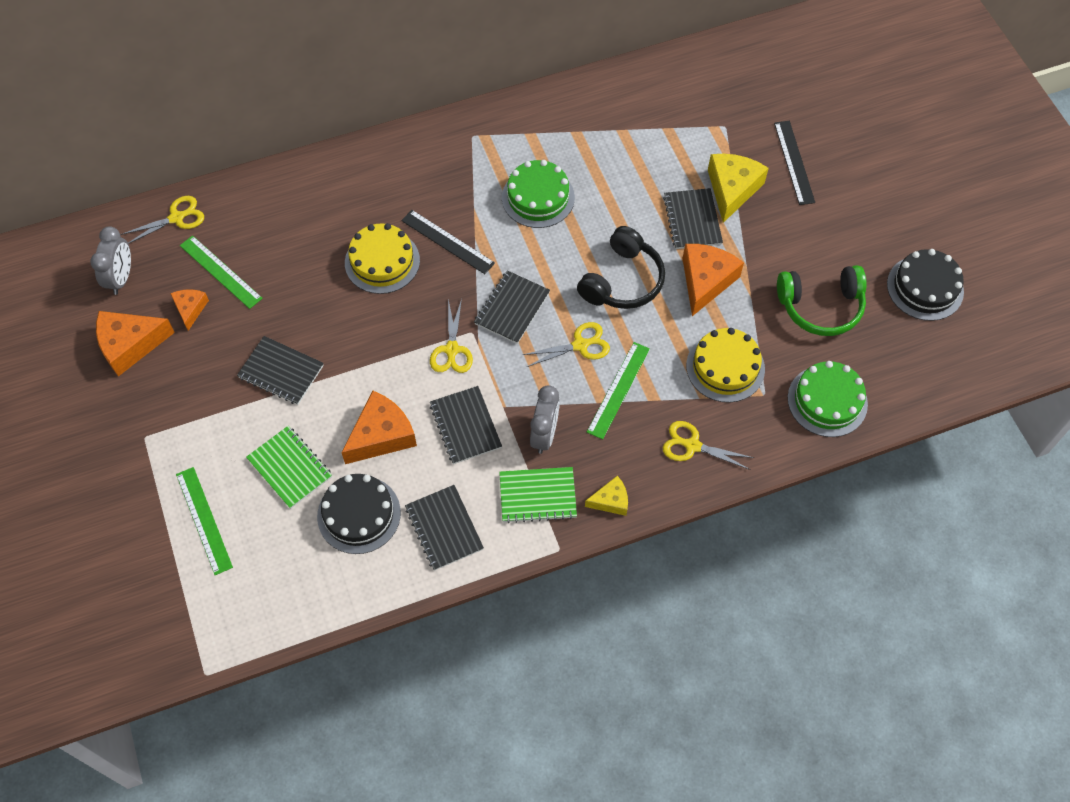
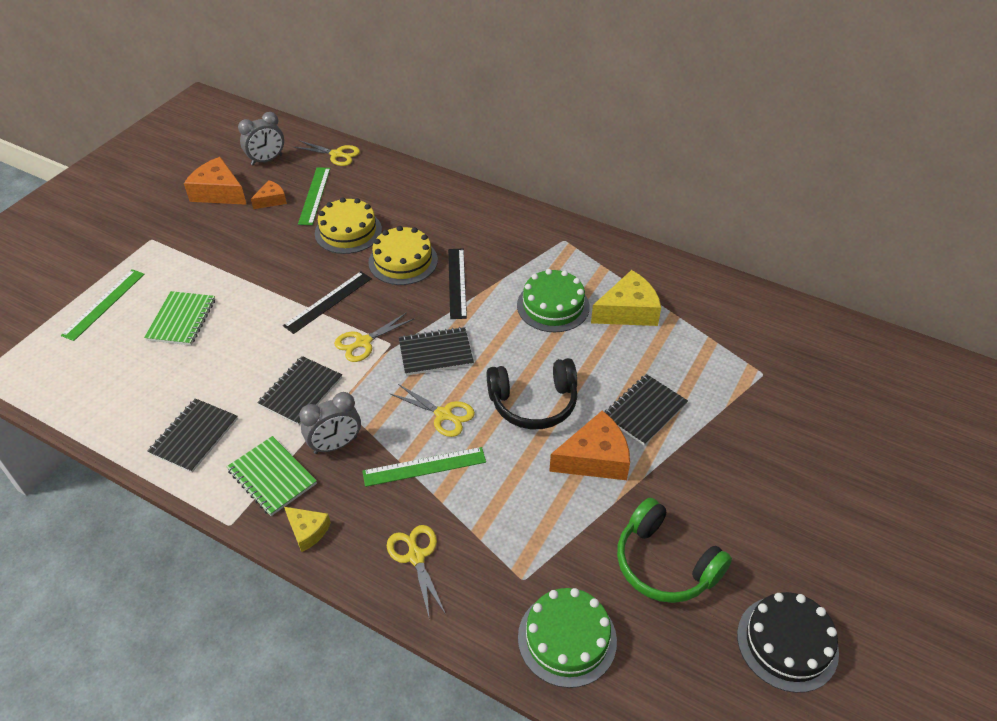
camera: 50 degrees right, 15 degrees down
black notebook [237,336,324,405] -> none
black cake [317,474,401,554] -> none
orange cheese [341,391,417,464] -> none
yellow cake [686,328,765,403] -> yellow cake moved to [315,197,382,254]
yellow cheese [708,154,769,223] -> yellow cheese moved to [591,270,661,326]
black ruler [774,121,815,205] -> black ruler moved to [283,271,372,334]

